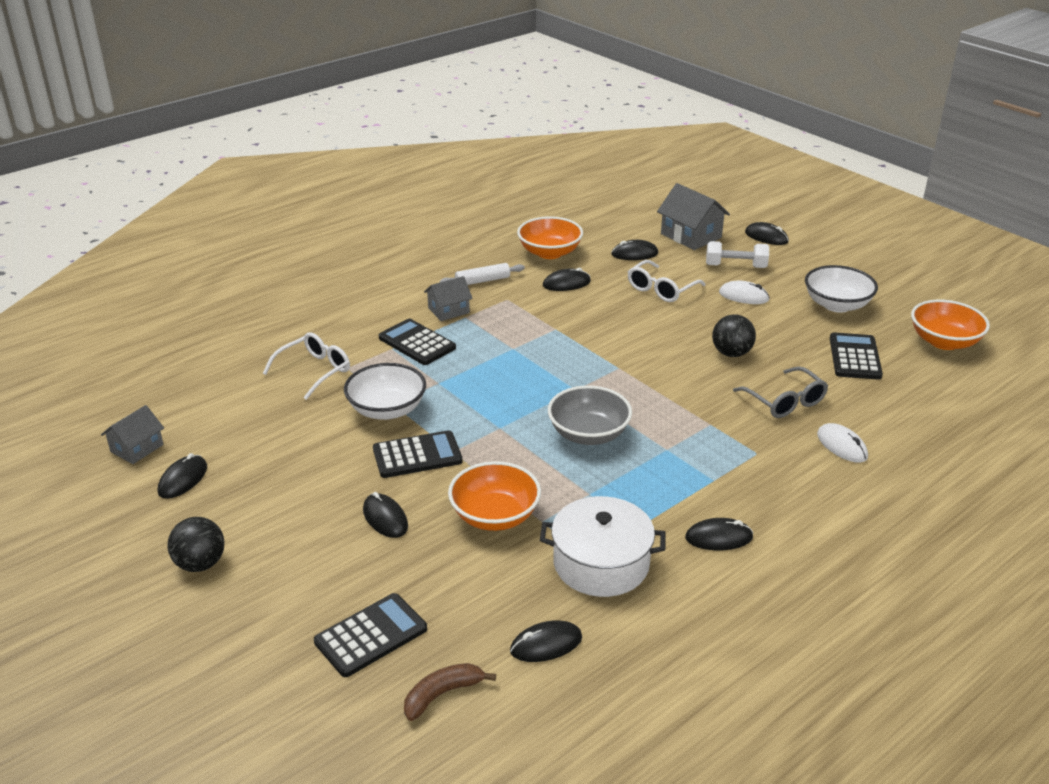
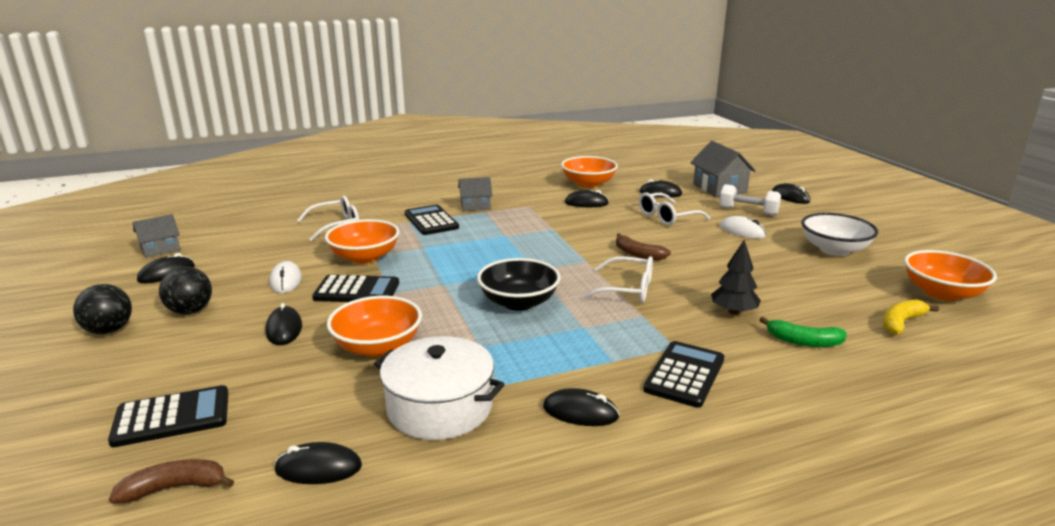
camera: 20 degrees right, 10 degrees down
white bowl [344,363,426,420] -> orange bowl [325,219,399,264]
white rolling pin [440,263,525,285] -> none
grey bowl [548,386,632,445] -> black bowl [477,258,561,311]
black ball [712,314,756,357] -> black ball moved to [159,267,212,314]
grey glasses [733,367,828,418] -> black tree [711,240,761,315]
white mouse [817,423,868,463] -> white mouse moved to [269,261,302,293]
black calculator [830,333,883,380] -> black calculator moved to [643,341,724,408]
none -> white glasses [581,256,653,303]
none -> brown banana [616,233,671,261]
none -> green banana [760,317,847,347]
none -> yellow banana [883,299,939,335]

